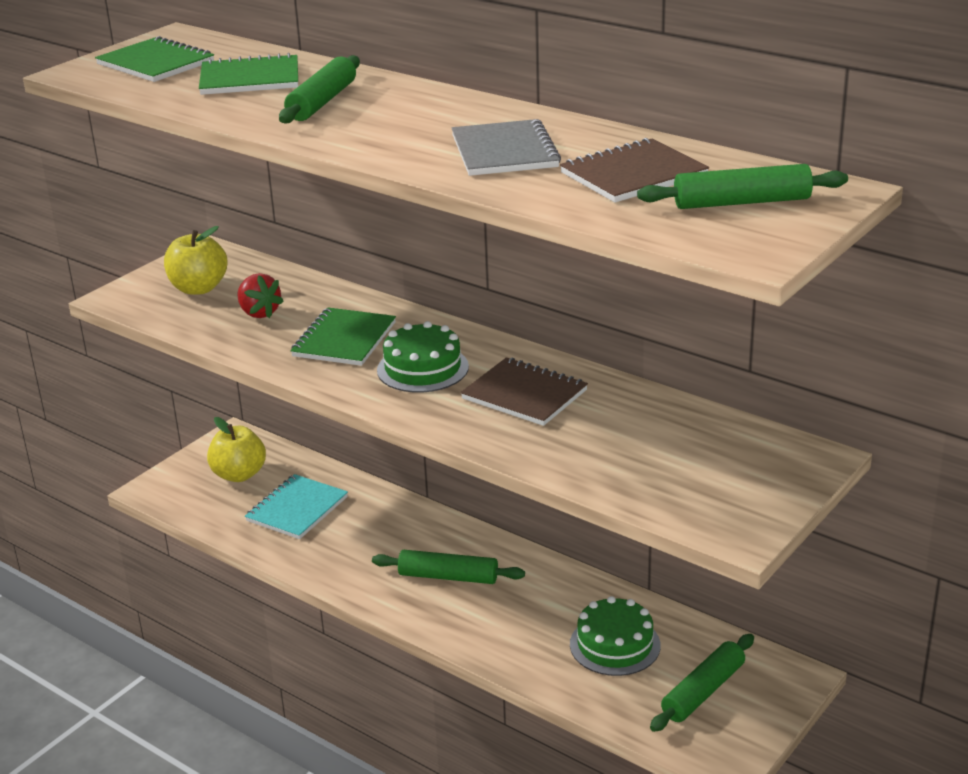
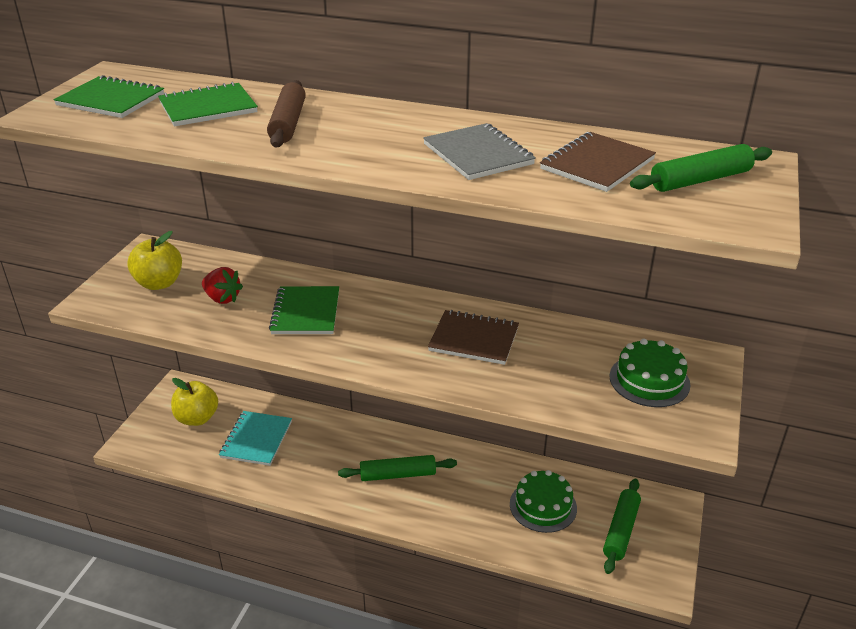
camera: 20 degrees left, 5 degrees up
green rolling pin [279,55,360,124] -> brown rolling pin [267,80,306,148]
green cake [377,321,469,393] -> green cake moved to [610,338,691,407]

